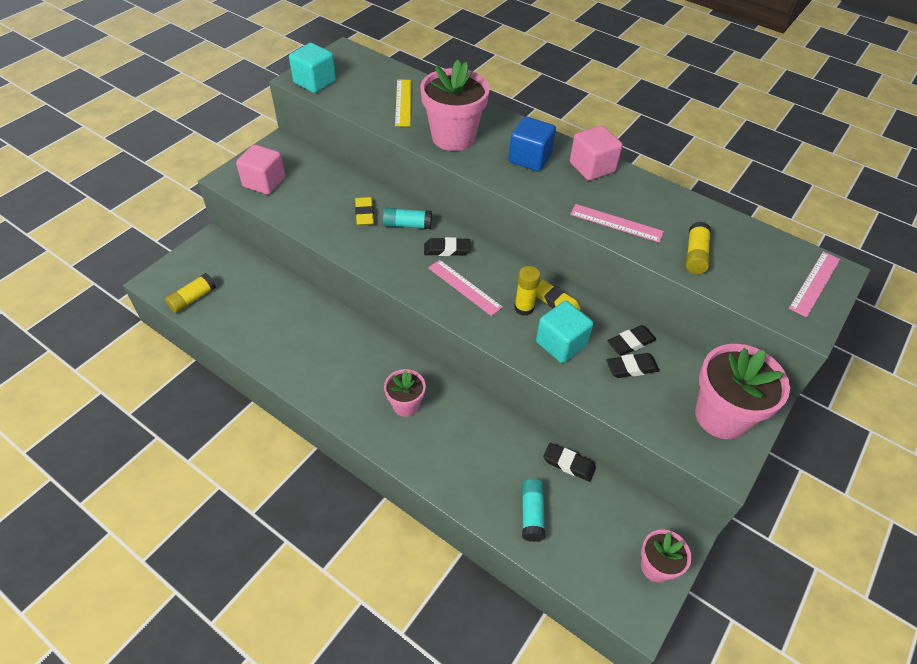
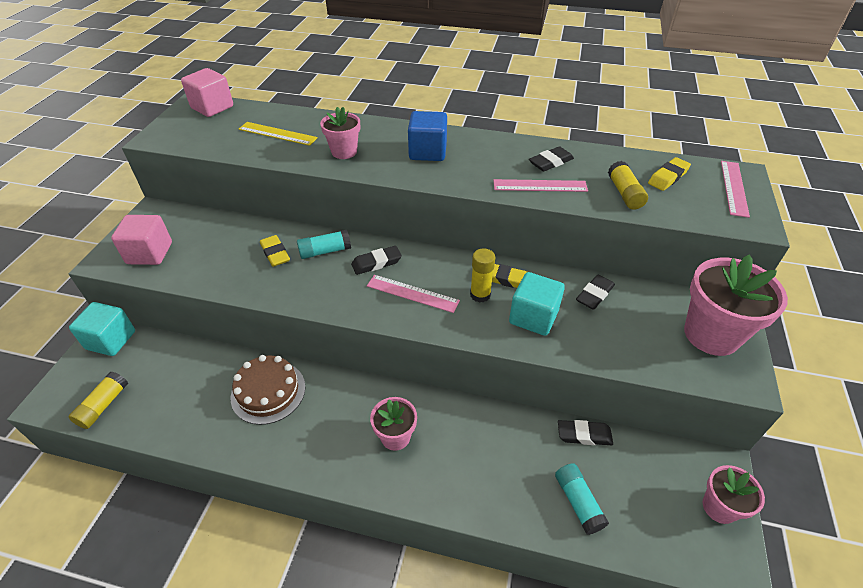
camera: 20 degrees left, 5 degrees down
turquoise cube [289,43,336,93] -> turquoise cube moved to [69,302,135,356]
yellow ruler [395,80,411,126] -> yellow ruler turned 45 degrees counterclockwise [239,122,318,146]
pink flower pot [420,60,490,151] -> pink flower pot [320,107,360,159], size x0.56
pink cube [570,126,622,181] -> pink cube moved to [181,68,233,117]
black eraser [606,353,659,378] -> black eraser moved to [529,146,574,171]
none -> brown cake [231,355,305,425]
none -> yellow eraser [648,157,691,191]

